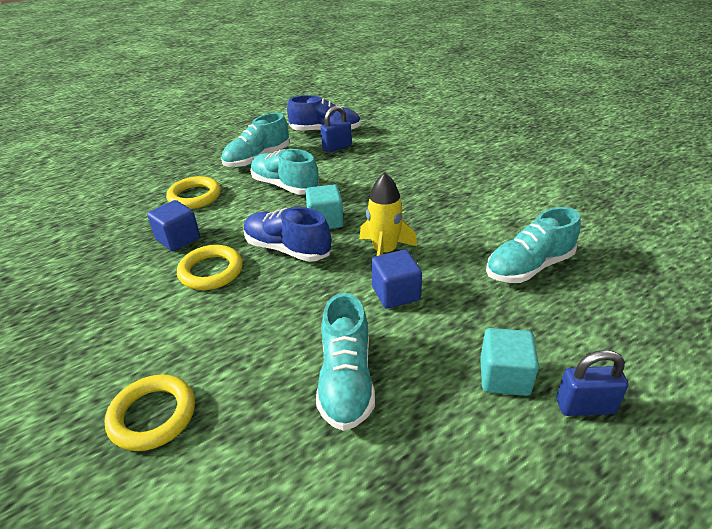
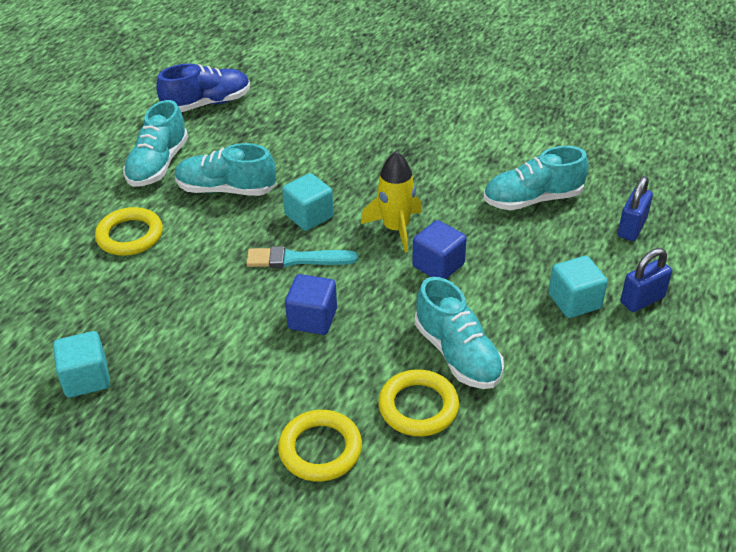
camera: 30 degrees left, 5 degrees up
blue cube [147,200,200,251] -> blue cube moved to [285,274,337,335]
yellow ring [177,245,243,290] -> yellow ring moved to [378,369,459,436]
blue shoe [244,207,331,262] -> turquoise brush [246,246,358,268]
blue padlock [320,106,352,153] -> blue padlock moved to [618,176,653,241]
turquoise shoe [486,207,581,283] -> turquoise shoe turned 45 degrees clockwise [483,146,589,210]
none -> turquoise cube [53,331,110,398]

